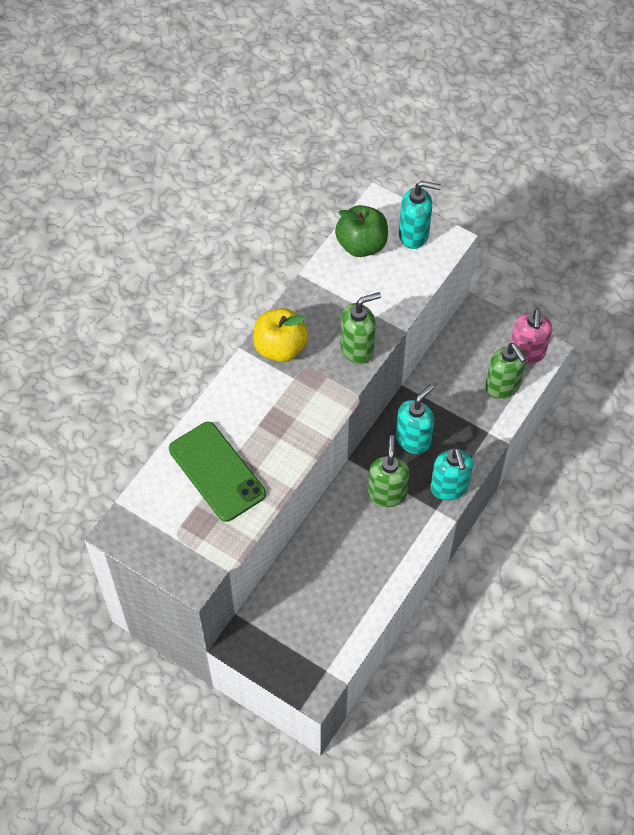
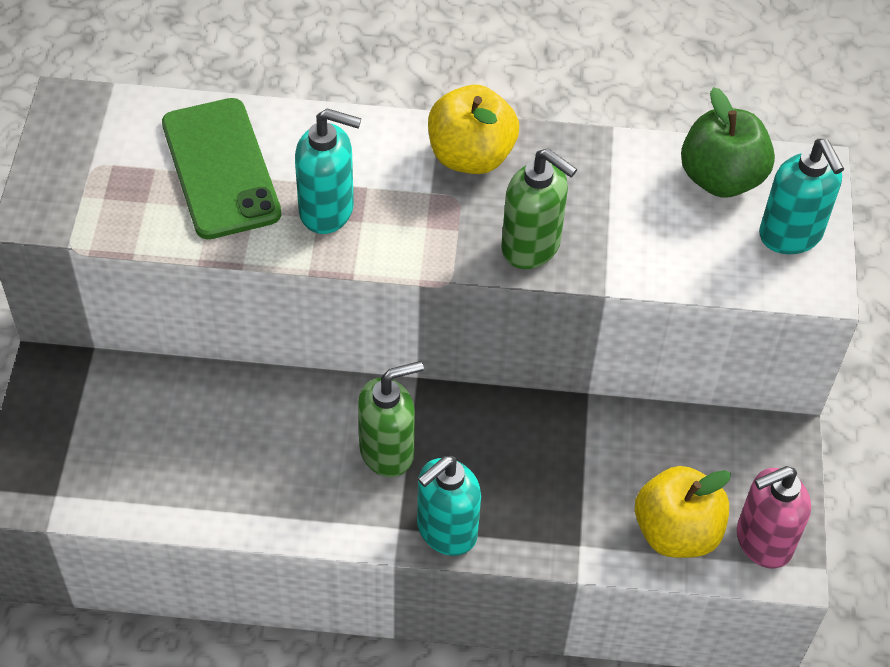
camera: 60 degrees right, 5 degrees down
green phone [169,422,266,522] -> green phone turned 45 degrees counterclockwise [162,98,281,239]
turquoise soap dispenser [396,384,434,454] -> turquoise soap dispenser moved to [295,108,361,234]
green soap dispenser [485,343,526,399] -> yellow apple [635,466,731,558]

